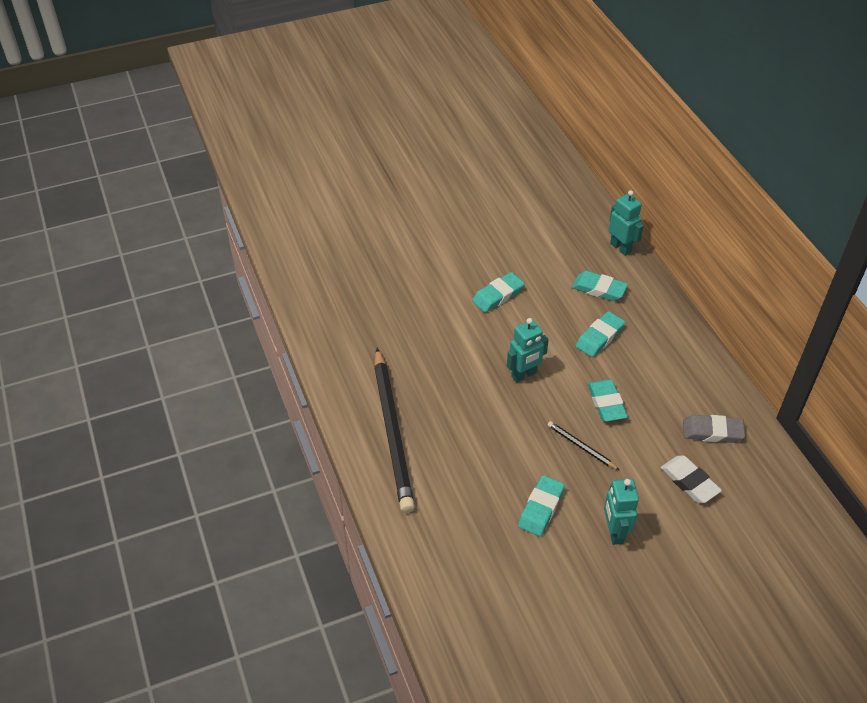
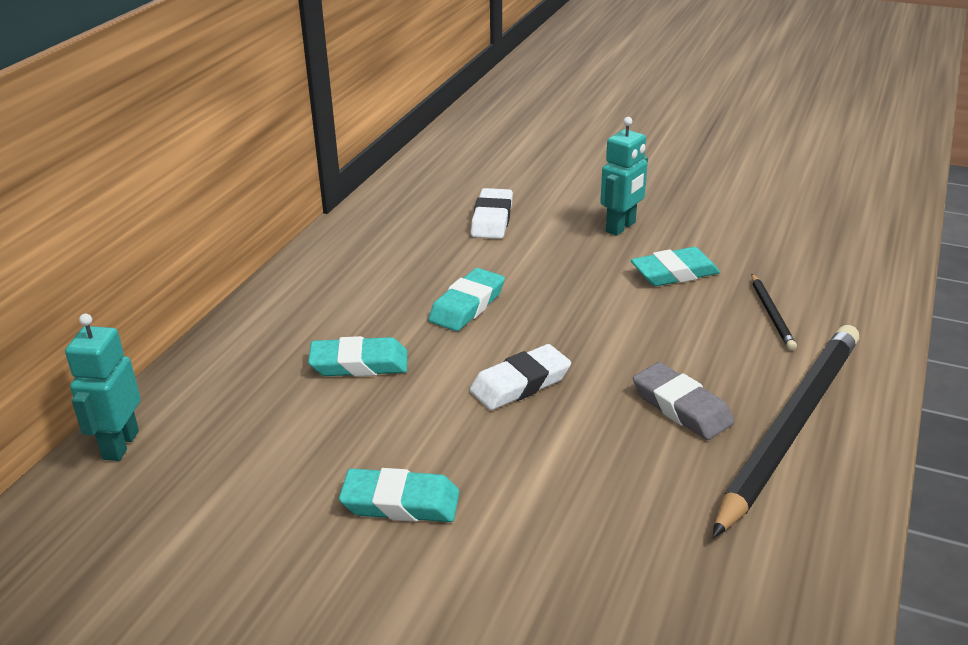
camera: 135 degrees left, 15 degrees down
turquoise robot [507,318,549,382] -> white eraser [469,344,571,410]
black pencil [547,421,619,470] -> black pencil moved to [751,274,797,351]
turquoise eraser [572,271,628,301] -> none
grey eraser [683,415,745,443] -> grey eraser moved to [633,362,734,440]

